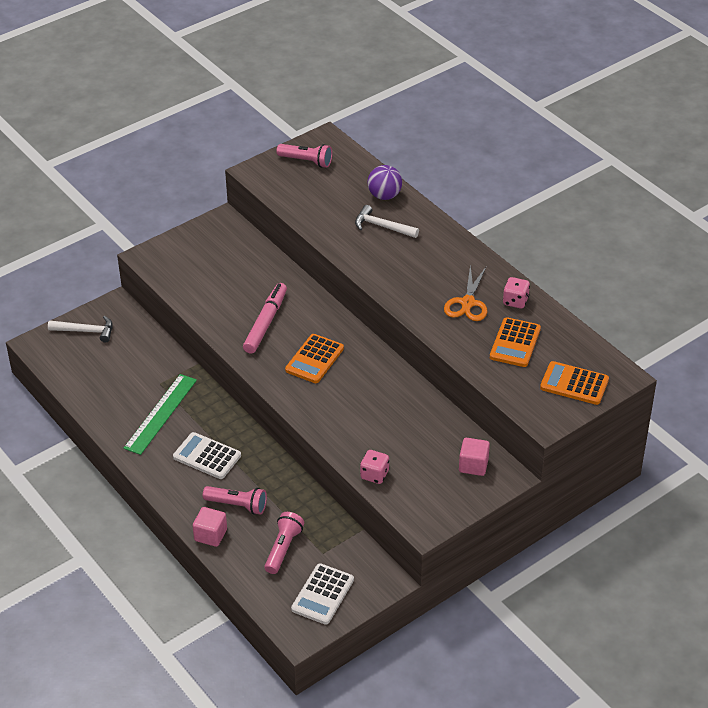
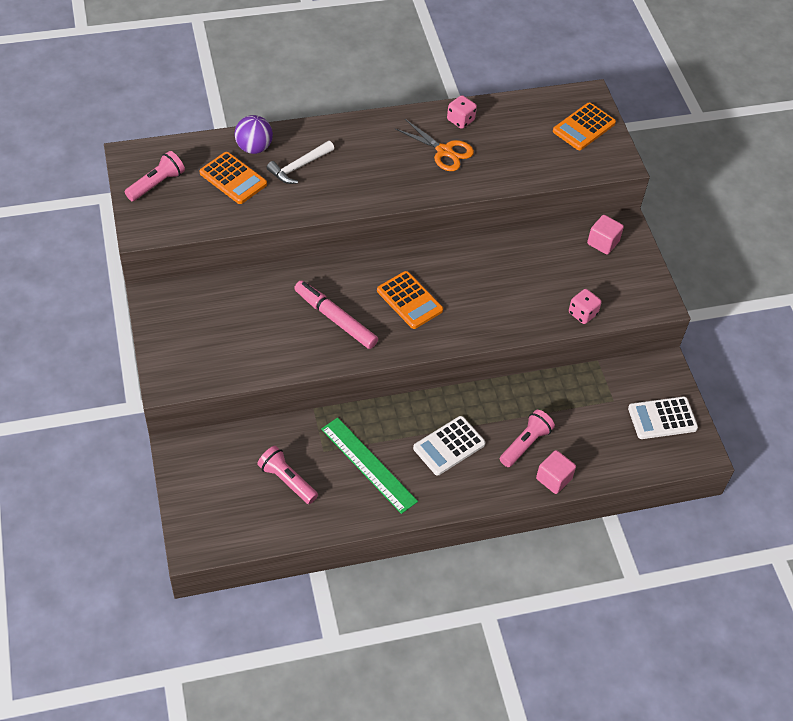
camera: 70 degrees left, 10 degrees up
white hammer [48,316,113,342] -> none
pink flashlight [264,512,304,574] -> pink flashlight moved to [257,446,318,504]
white calculator [291,563,354,625] -> white calculator turned 120 degrees clockwise [628,396,698,439]
orange calculator [490,317,541,367] -> orange calculator moved to [199,152,267,204]

